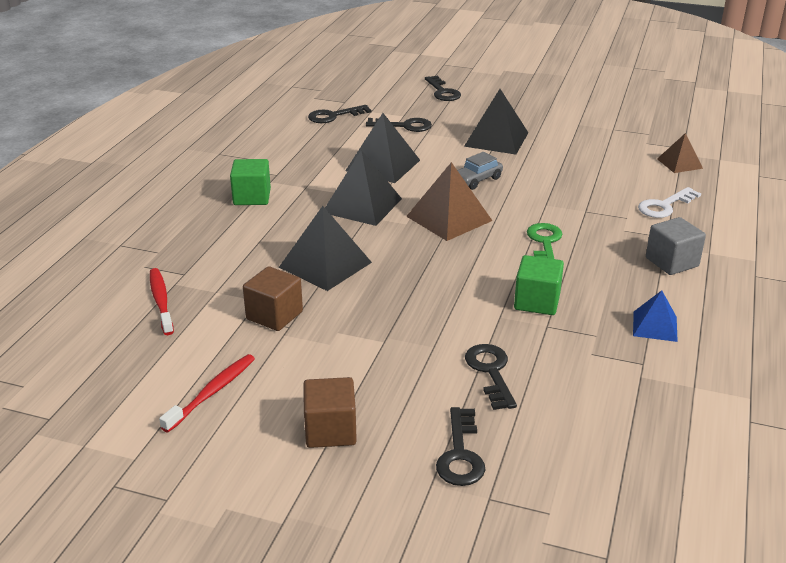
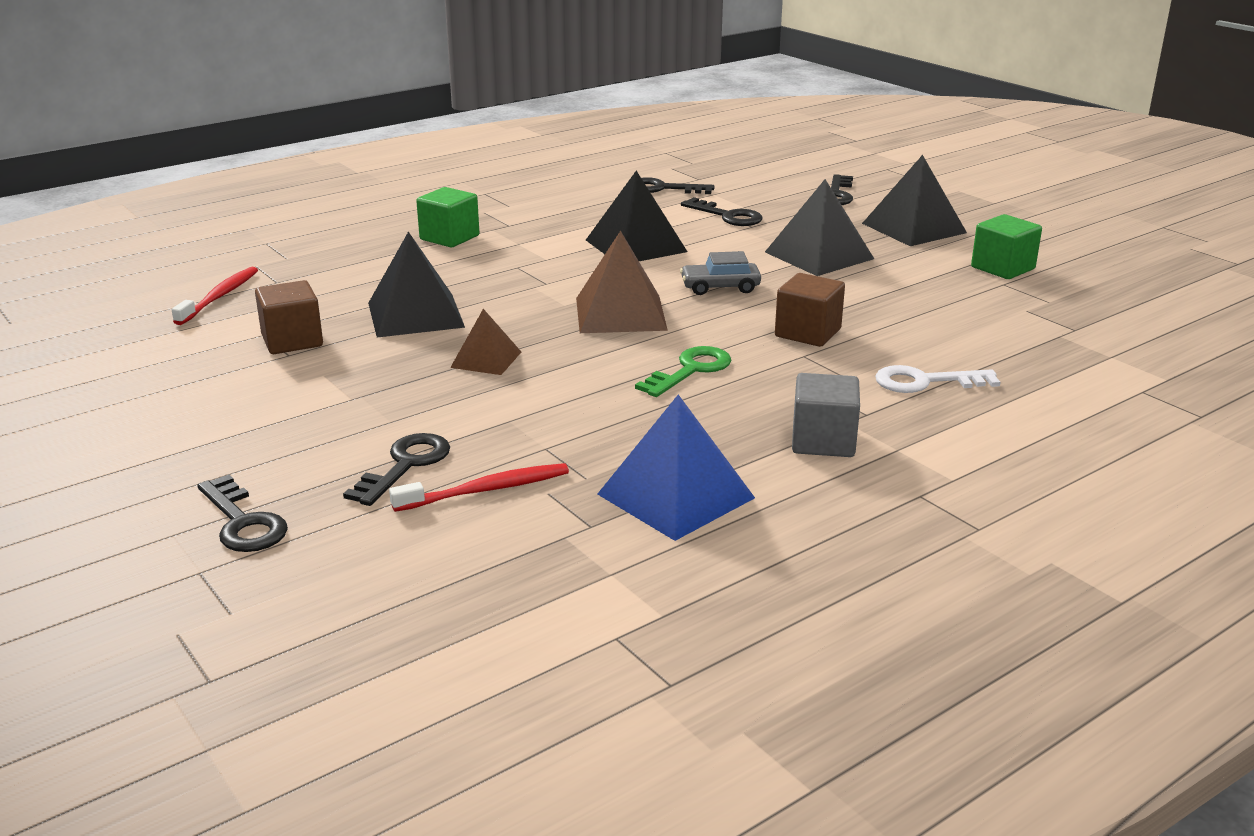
camera: 35 degrees right, 5 degrees down
red toothbrush [159,354,255,432] -> red toothbrush moved to [389,463,569,512]
brown cube [303,377,357,448] -> brown cube moved to [775,273,845,347]
black pyramid [325,150,402,226] -> black pyramid moved to [862,155,967,246]
black key [436,407,485,486] -> black key turned 75 degrees counterclockwise [197,475,288,552]
green cube [514,255,564,315] -> green cube moved to [971,214,1042,279]
blue pyramid [633,290,678,342] -> blue pyramid [598,394,755,541], size x1.70
brown pyramid [657,133,703,173] -> brown pyramid moved to [450,309,521,375]

